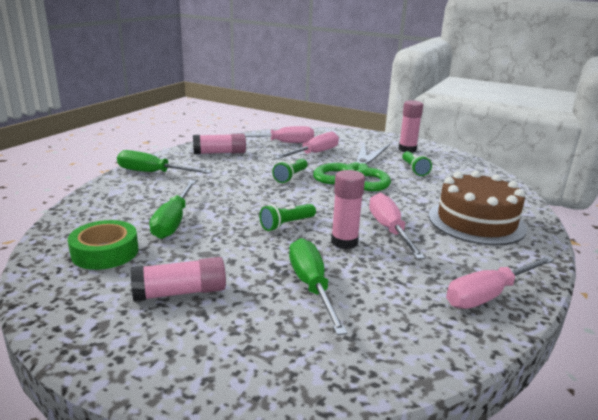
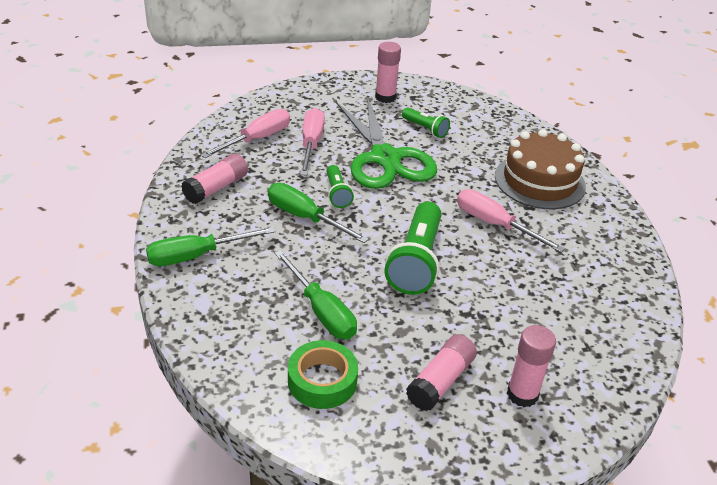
camera: 40 degrees left, 15 degrees up
green flashlight [260,204,316,231] -> green flashlight [384,202,442,295], size x1.90
green screwdriver [289,238,348,335] -> green screwdriver moved to [268,183,369,243]
pink glue stick [331,170,365,249] -> pink glue stick moved to [507,325,556,407]
pink screwdriver [446,256,554,309] -> none

